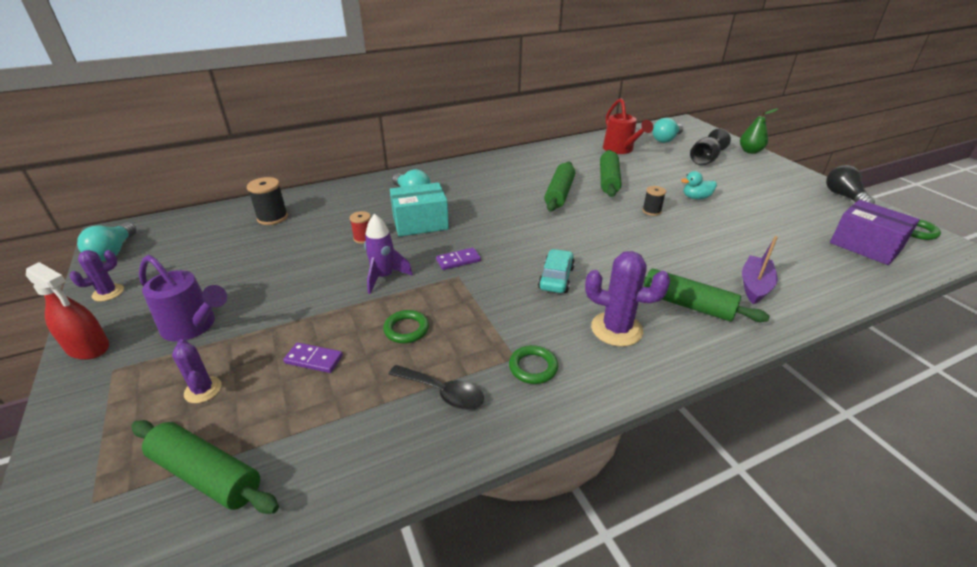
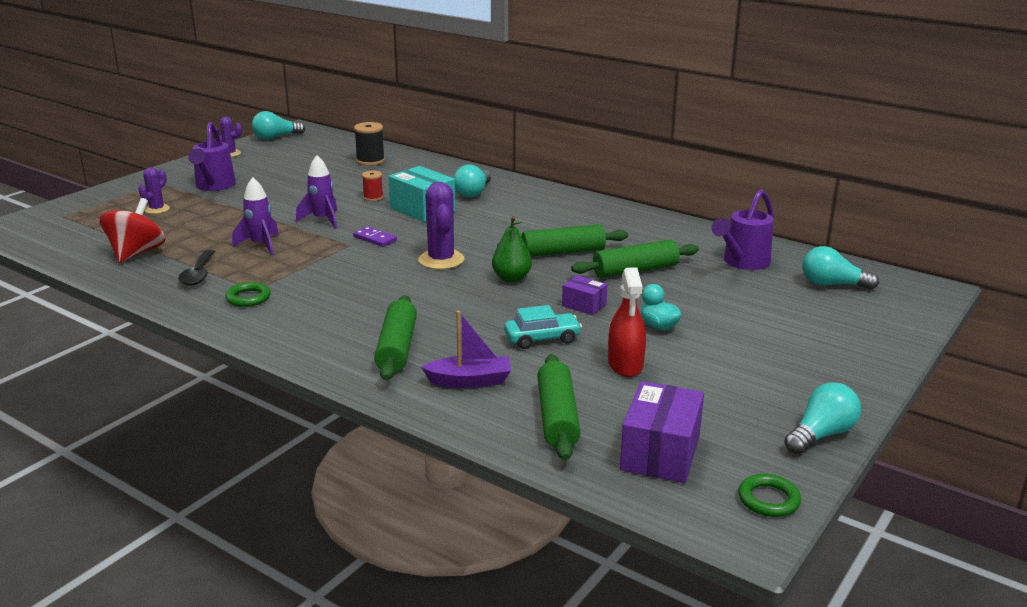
camera: 60 degrees right, 10 degrees down
red spray bottle [26,262,109,360] -> red spray bottle moved to [608,268,646,377]
green rolling pin [132,420,279,514] -> green rolling pin moved to [537,354,581,460]
purple domino [283,343,343,373] -> none
green ring [383,310,429,343] -> purple rocket [232,177,279,255]
turquoise car [538,249,575,293] -> turquoise car moved to [504,305,582,349]
purple cactus [585,251,670,347] -> purple cactus moved to [418,182,464,270]
red watering can [603,98,653,154] -> purple watering can [712,189,774,270]
black spool [642,186,666,216] -> purple box [562,275,608,315]
black goblet [690,129,731,166] -> none
green pear [740,109,778,154] -> green pear moved to [492,216,532,282]
black light bulb [826,165,875,204] -> turquoise light bulb [784,382,861,454]
none -> red spinning top [100,198,165,263]

